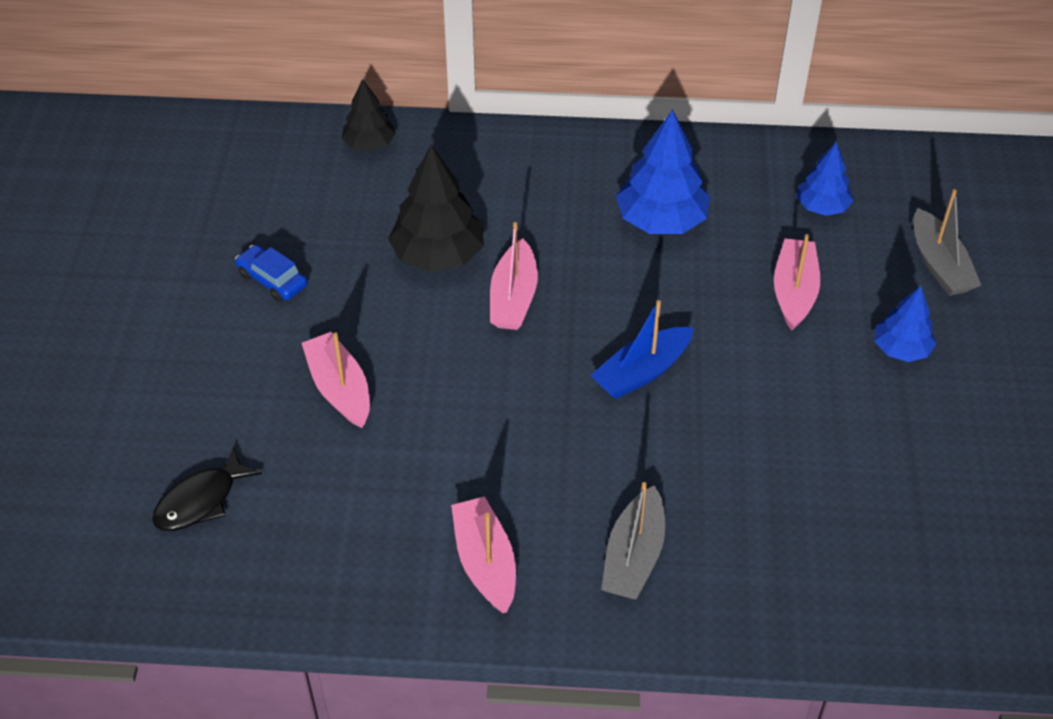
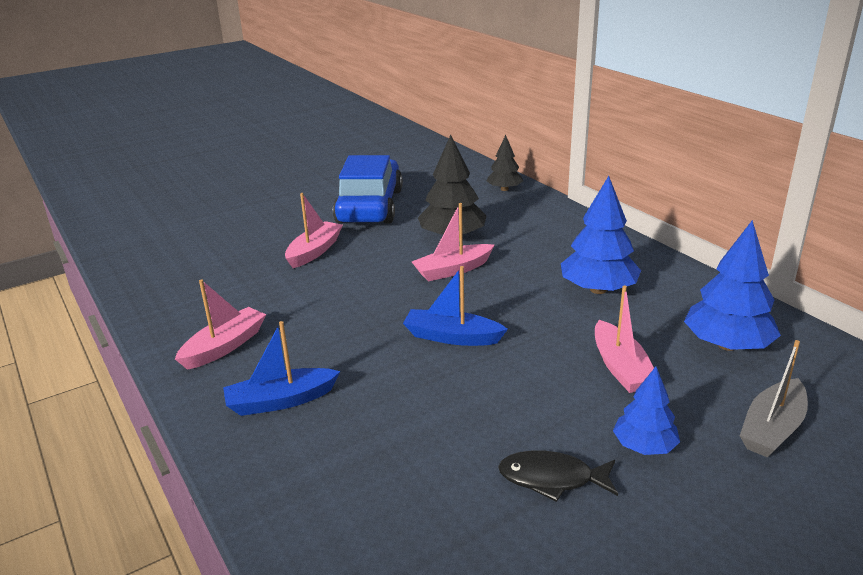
camera: 55 degrees right, 20 degrees down
black fish [152,448,262,531] -> black fish moved to [498,450,618,502]
blue car [235,244,307,302] -> blue car [333,155,403,224], size x2.41
grey boat [601,482,665,600] -> blue boat [223,321,341,416]
pink boat [774,234,820,331] -> pink boat turned 105 degrees clockwise [595,285,654,393]
blue tree [797,142,853,216] -> blue tree [684,220,781,351], size x1.65

